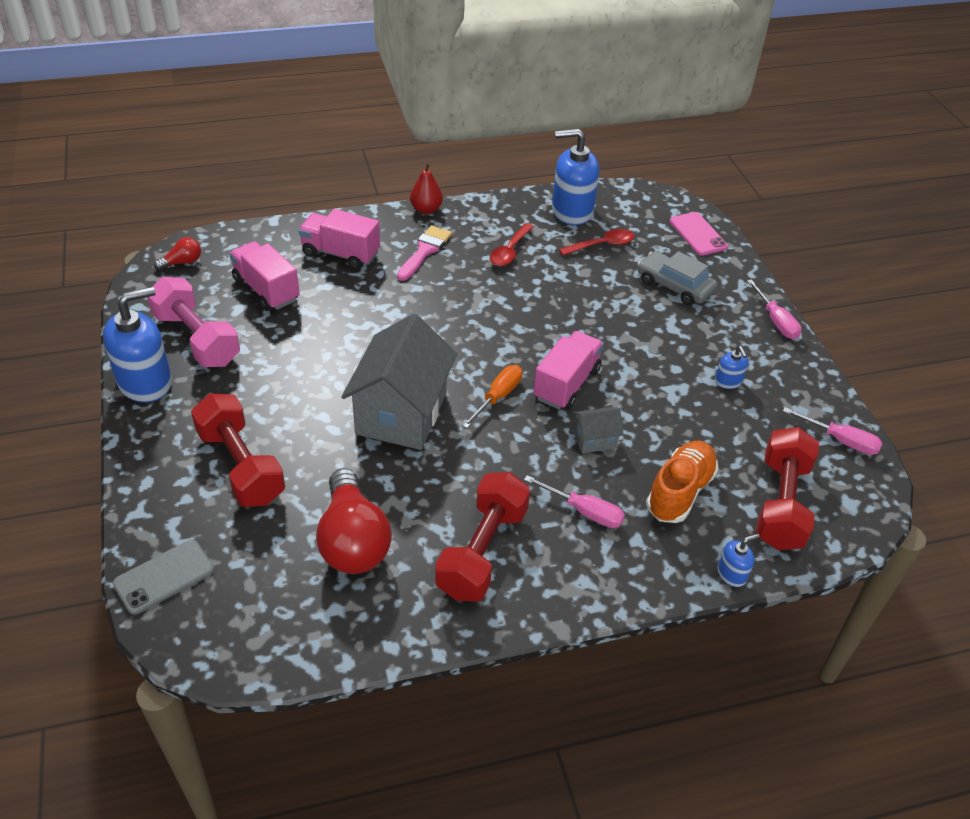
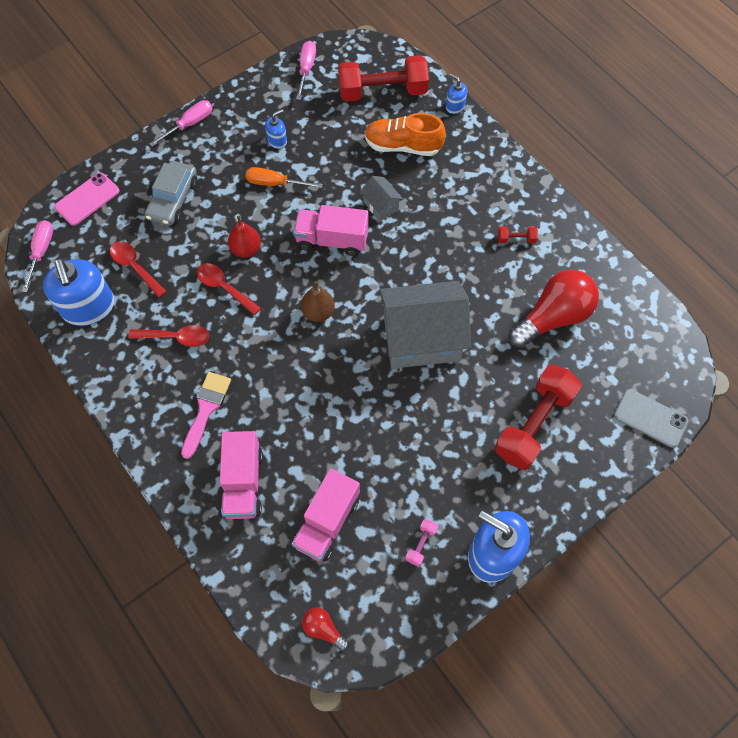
camera: 110 degrees left, 20 degrees up
pink dumbbell [147,277,240,367] -> pink dumbbell [405,519,438,567], size x0.40
pink brush [397,225,452,281] -> pink brush turned 105 degrees clockwise [181,372,231,459]
red pear [410,162,443,214] -> red pear moved to [228,216,261,258]
red dumbbell [435,472,530,601] -> red dumbbell [498,226,538,243], size x0.40
orange screwdriver [462,365,522,428] -> orange screwdriver moved to [246,167,323,188]
pink screwdriver [524,475,625,528] -> pink screwdriver moved to [22,220,53,292]
none -> red spoon [196,263,261,315]
none -> brown pear [301,281,335,322]

